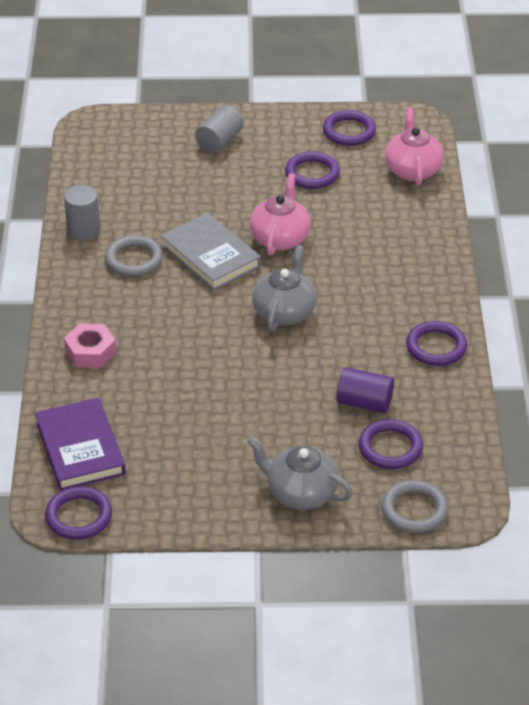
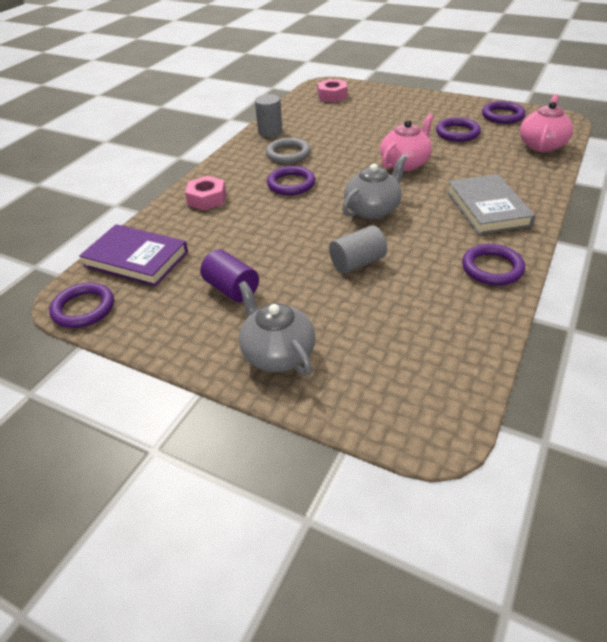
camera: 30 degrees right, 0 degrees up
purple book [35,398,126,491] -> purple book turned 75 degrees counterclockwise [79,224,188,286]
grey book [161,212,261,291] -> grey book moved to [447,174,535,235]
grey cylinder [195,105,244,153] -> grey cylinder moved to [329,225,387,274]
purple cylinder [336,367,394,413] -> purple cylinder moved to [200,250,259,302]
purple ring [358,419,423,469] -> purple ring moved to [267,166,315,195]
grey ring [381,480,448,533] -> none
none -> pink nut [317,79,348,102]

